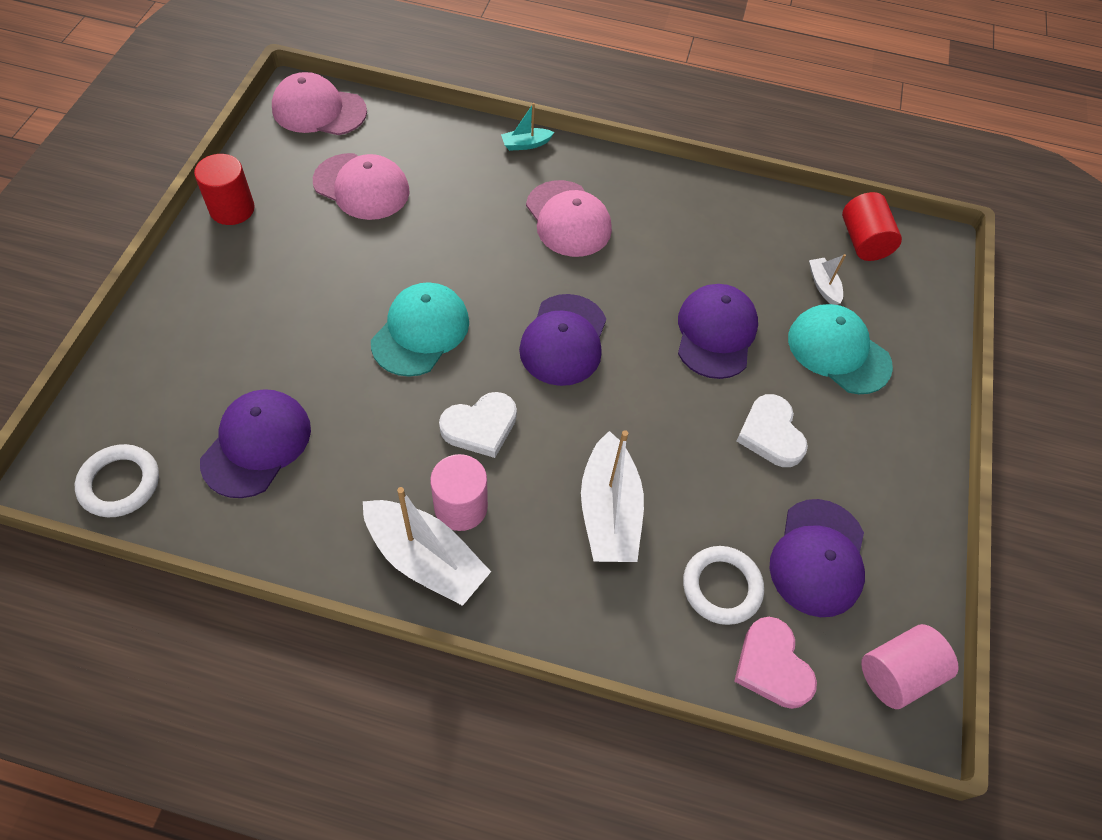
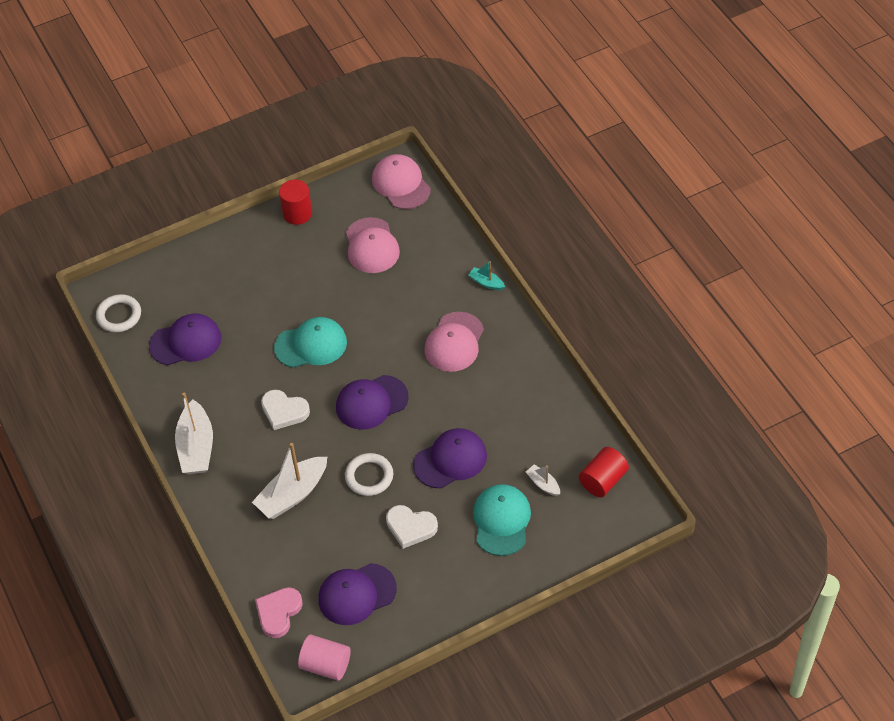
camera: 55 degrees right, 5 degrees down
pink cylinder [430,454,488,531] -> none
white ring [683,546,764,625] -> white ring moved to [345,453,393,496]
white heart [736,394,808,467] -> white heart turned 105 degrees counterclockwise [386,505,438,549]
white boat [809,254,846,305] -> white boat turned 75 degrees counterclockwise [526,464,560,496]

